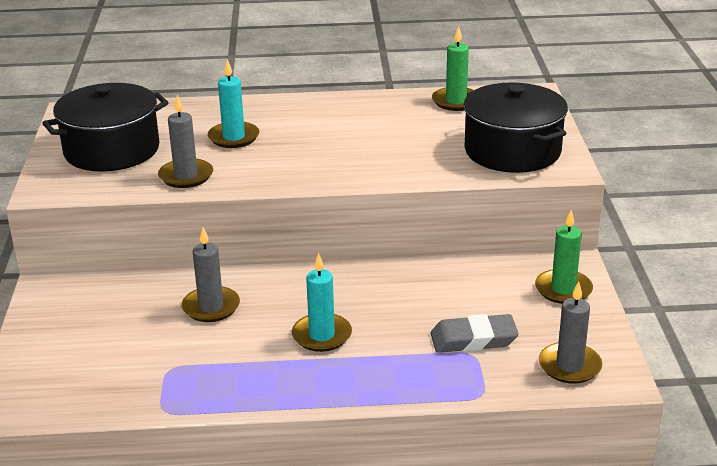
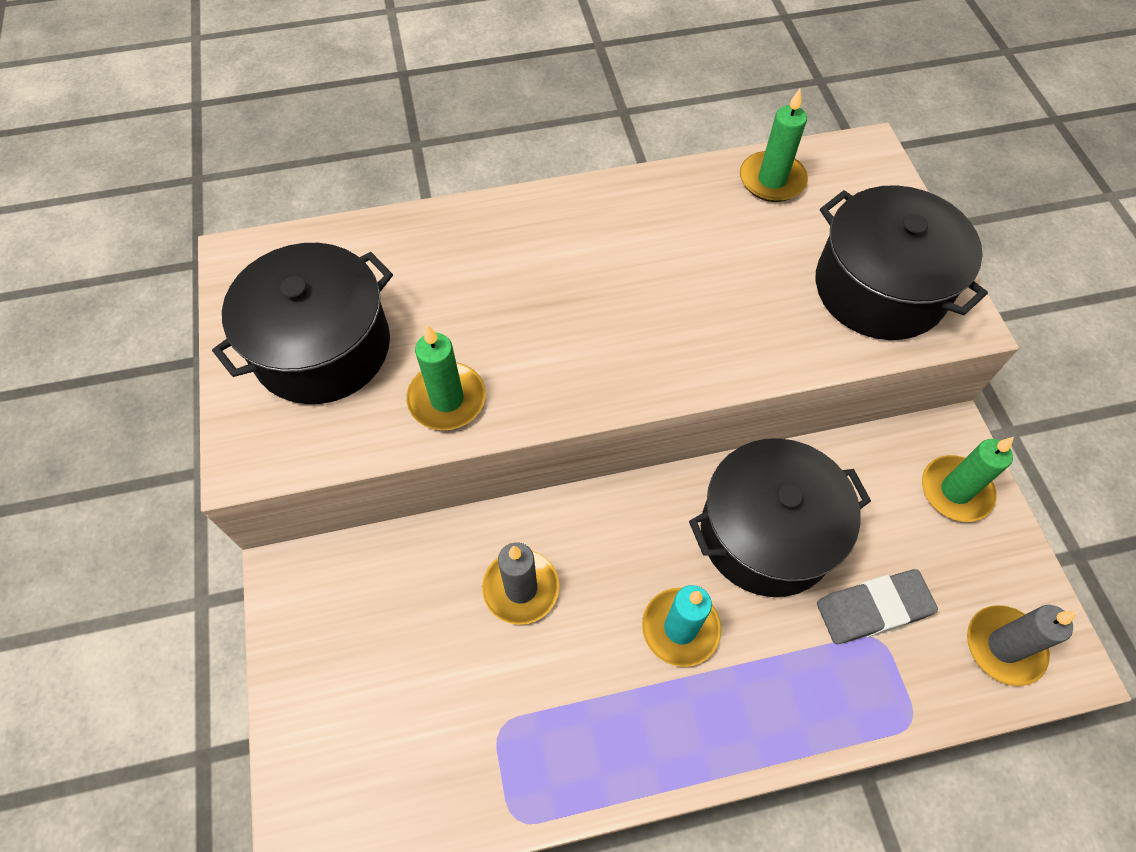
camera: 10 degrees left, 30 degrees up
grey candle [158,95,213,188] -> green candle [406,324,486,430]
turquoise candle [208,59,259,148] -> none
none -> black pot [689,438,871,597]

